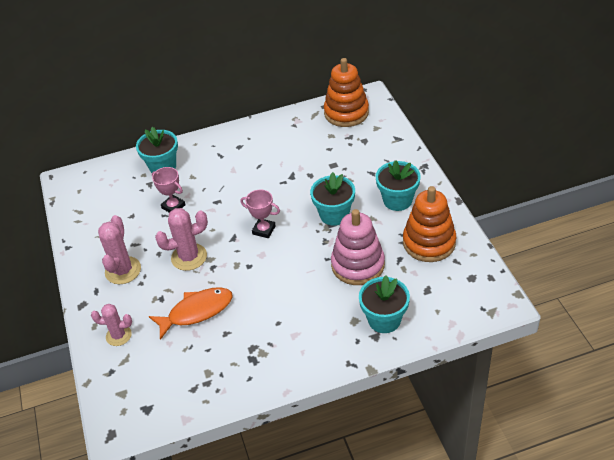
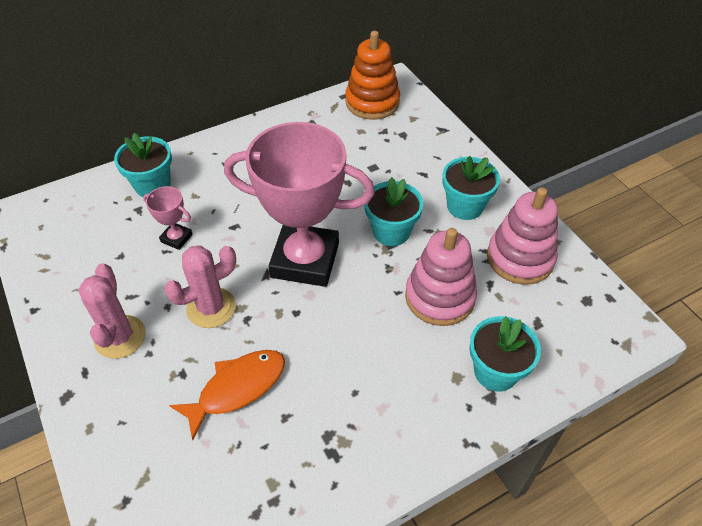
camera: 15 degrees left, 5 degrees up
pink cactus [91,304,132,346] -> none
pink trophy [240,189,280,238] -> pink trophy [224,122,375,287], size x2.42
orange stacking toy [403,186,456,262] -> pink stacking toy [487,187,558,285]

